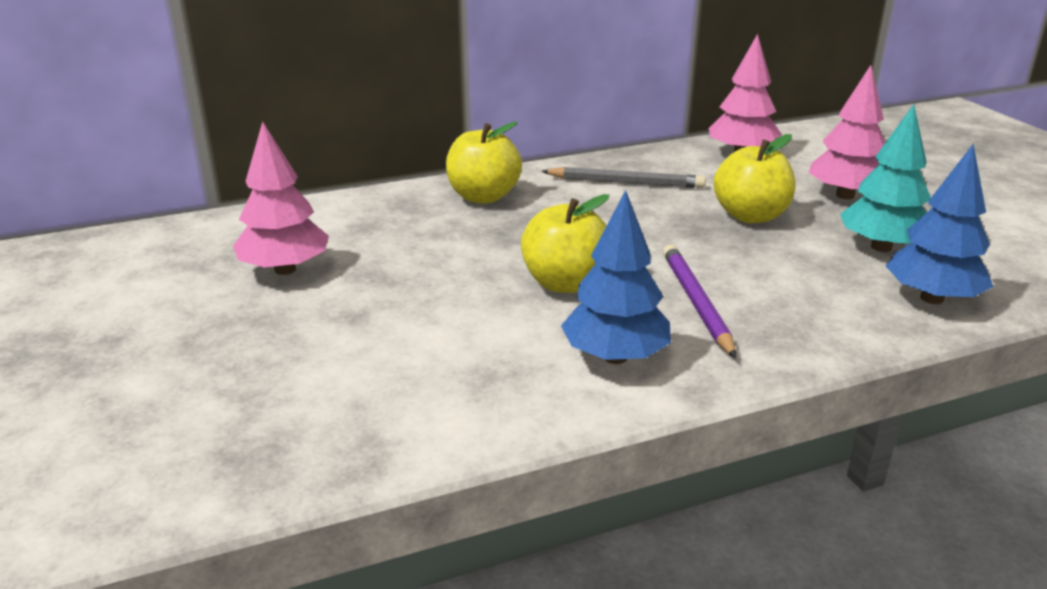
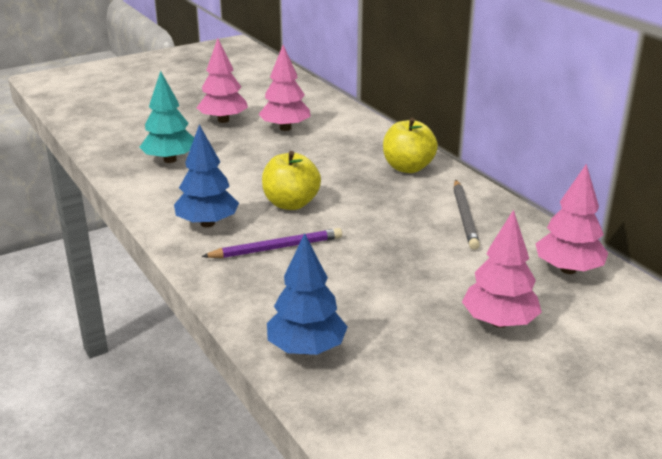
camera: 80 degrees right, 0 degrees up
yellow apple [713,134,795,223] -> none
turquoise tree [840,104,931,252] -> turquoise tree moved to [139,71,194,163]
none -> pink tree [197,38,248,123]

